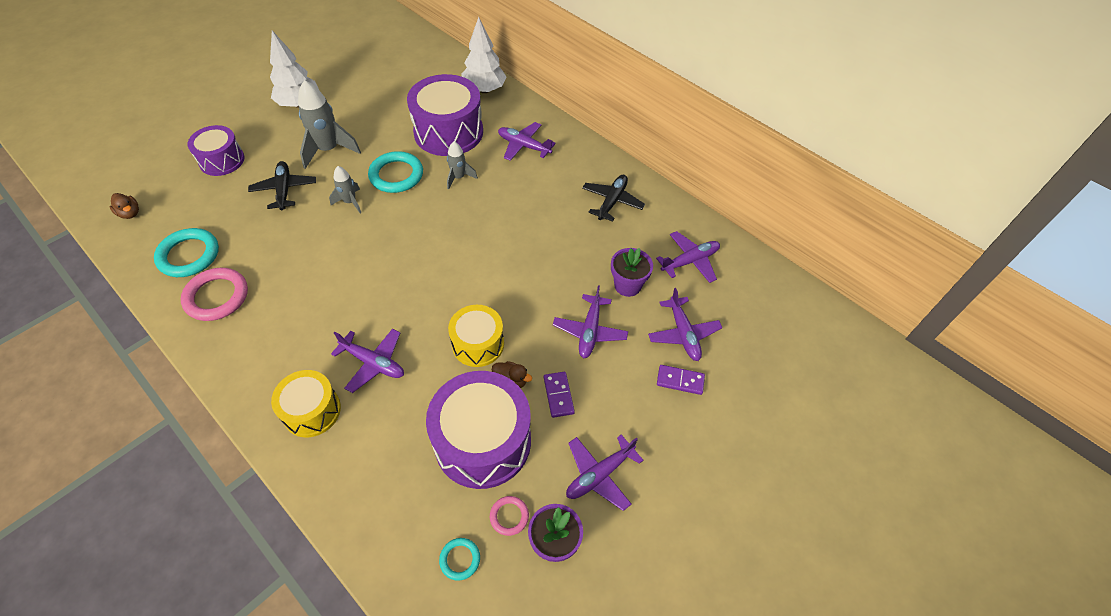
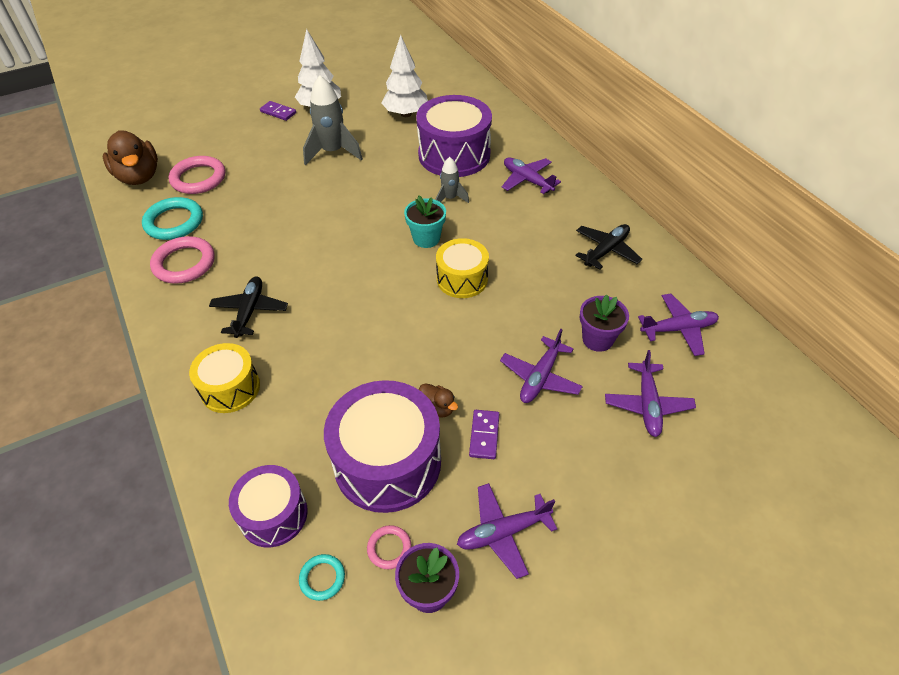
camera: 20 degrees right, 5 degrees down
brown duck [110,193,139,219] -> brown duck [103,130,158,185], size x2.16
purple drum [187,125,244,176] -> purple drum moved to [229,465,308,548]
black plane [248,161,316,210] -> black plane moved to [209,277,288,338]
grey rocket [329,166,362,213] -> none
purple plane [331,328,404,393] -> none
turquoise ring [368,151,423,193] -> none
yellow drum [448,305,504,367] -> yellow drum moved to [436,238,489,298]
white tree [461,17,507,93] -> white tree moved to [382,35,428,117]
purple domino [657,365,705,395] -> purple domino moved to [260,101,296,121]
none -> pink ring [169,156,225,194]
none -> turquoise flower pot [404,196,446,248]

